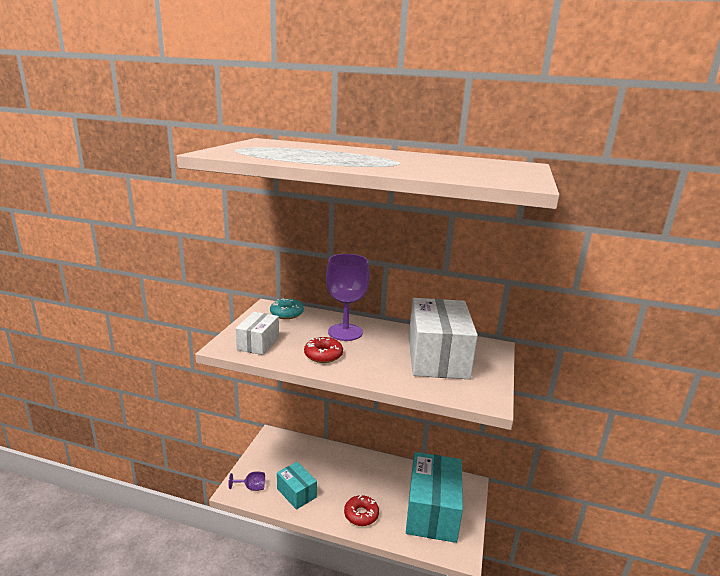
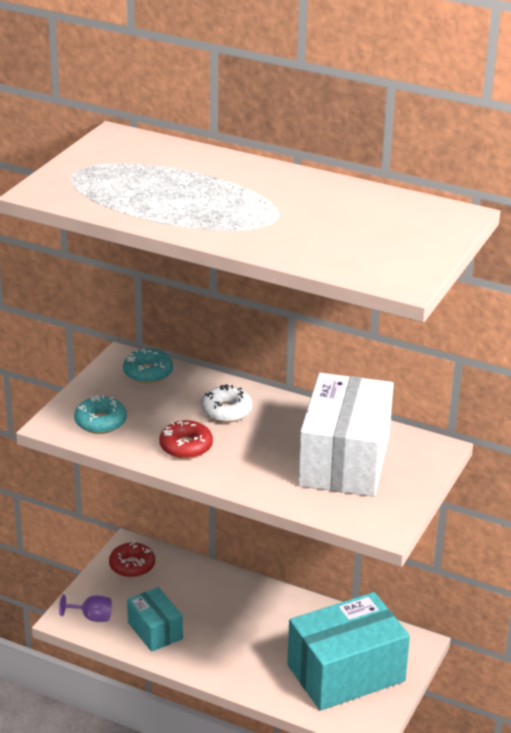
camera: 10 degrees right, 10 degrees up
white box [235,312,279,355] -> turquoise donut [74,395,127,434]
purple goblet [326,254,370,341] -> white donut [201,384,253,423]
red donut [344,494,379,526] -> red donut moved to [109,541,155,577]
turquoise box [406,452,463,543] -> turquoise box turned 45 degrees clockwise [287,592,410,711]

